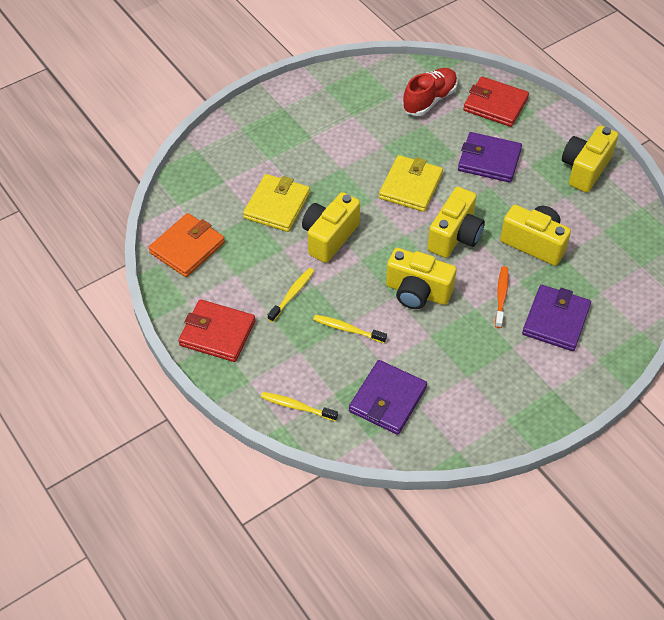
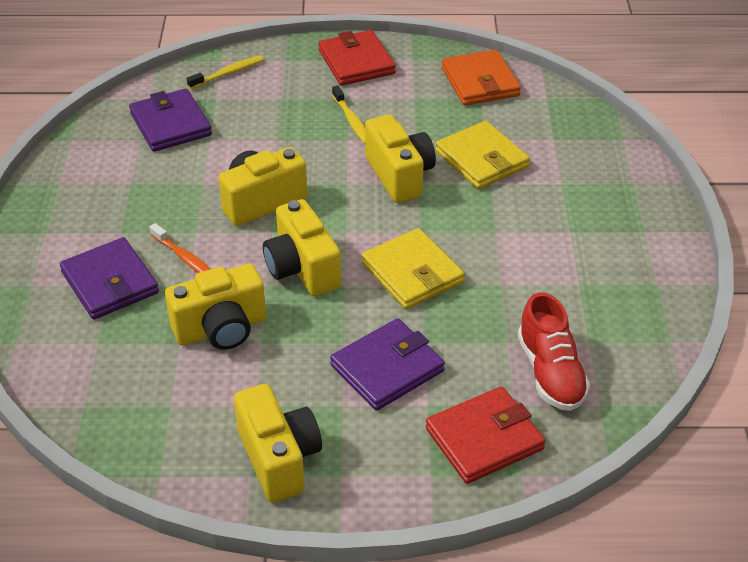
camera: 125 degrees right, 10 degrees down
red wallet [178,299,255,362] -> red wallet turned 75 degrees counterclockwise [318,30,396,86]
yellow toothbrush [313,315,387,343] -> none

